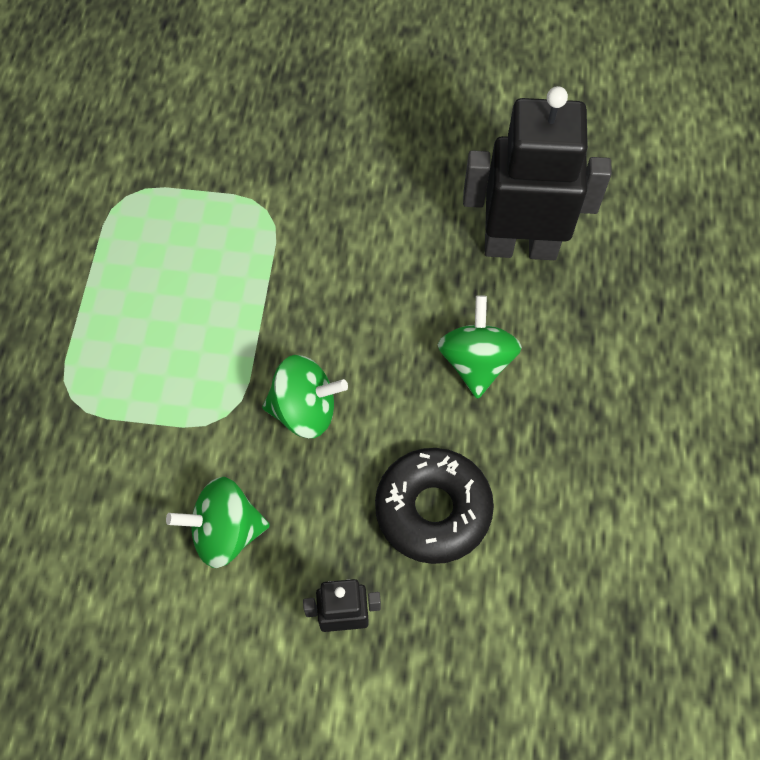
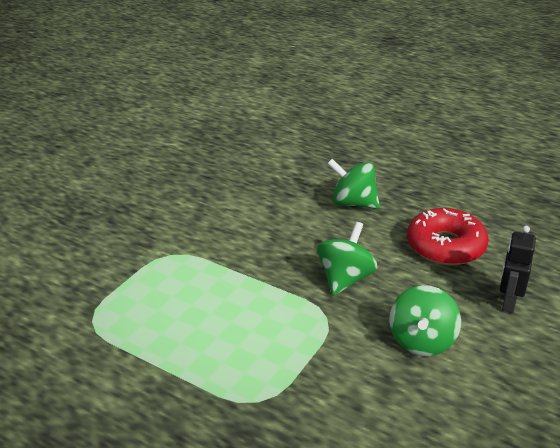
camera: 65 degrees left, 30 degrees down
black donut [375,448,494,564] -> red donut [407,208,489,265]
black robot [463,86,612,260] -> none

